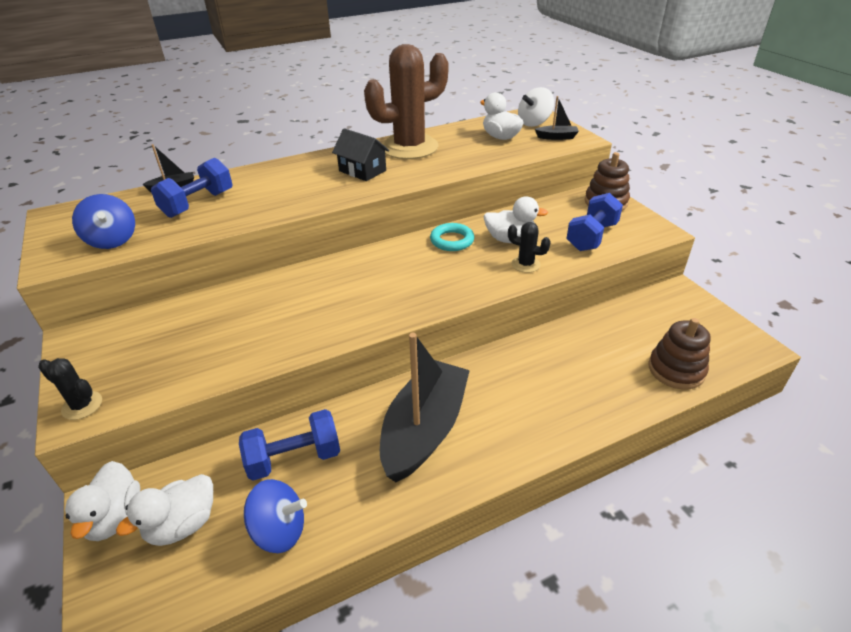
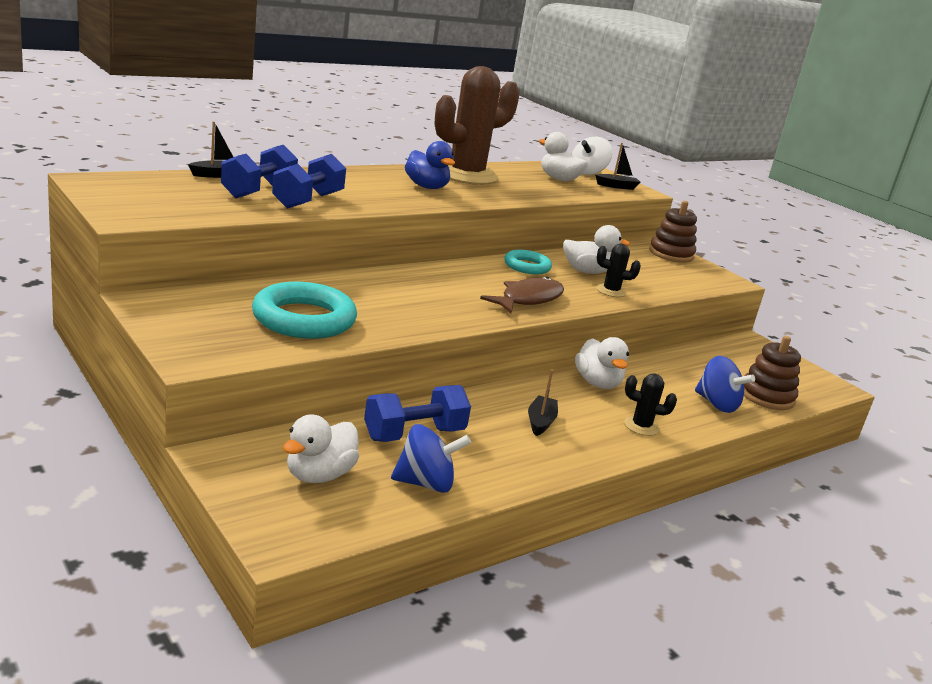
camera: 15 degrees left, 15 degrees down
black cactus [38,358,102,420] -> black cactus moved to [624,373,677,436]
white duck [65,461,140,541] -> white duck moved to [575,337,629,389]
blue spinning top [72,194,135,249] -> blue spinning top moved to [695,356,755,413]
black house [332,128,389,181] -> blue duck [405,141,455,189]
black boat [380,333,470,482] -> black boat [528,370,558,436], size x0.42
blue dumbbell [566,193,623,251] -> blue dumbbell moved to [272,154,346,209]
none -> turquoise ring [252,282,357,339]
none -> brown fish [480,277,564,313]

